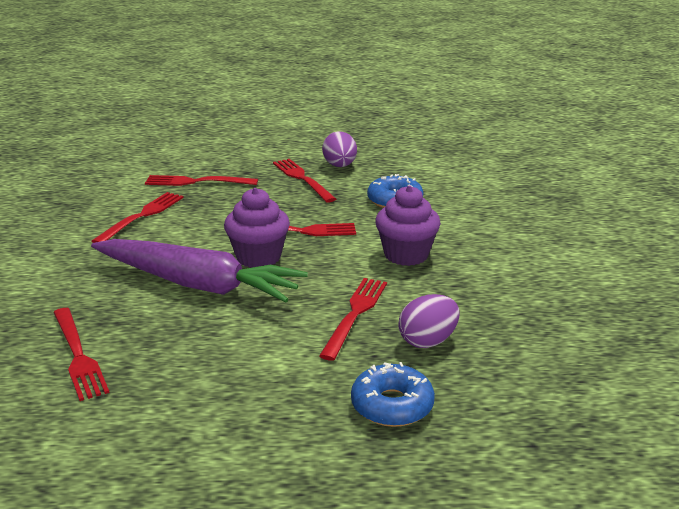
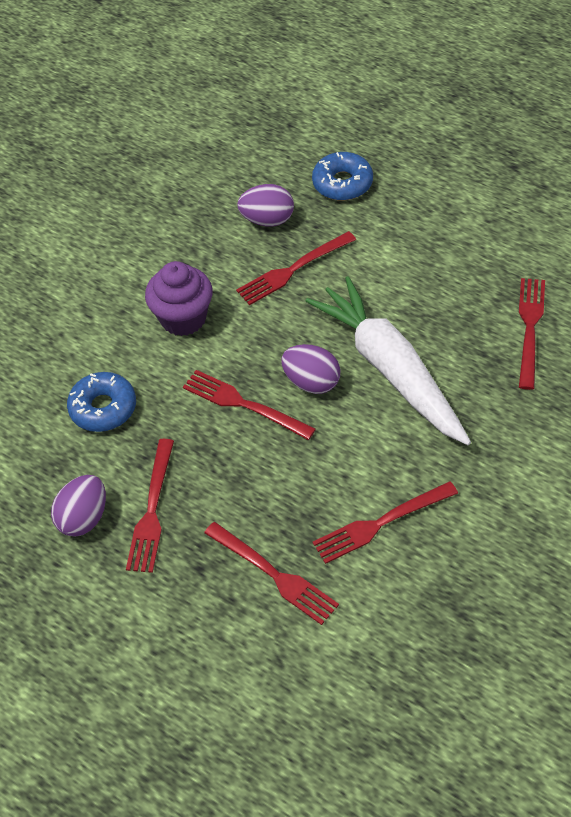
camera: 140 degrees left, 25 degrees up
purple carrot [91,239,308,302] -> white carrot [305,276,471,445]
purple cupcake [224,188,290,268] -> purple egg [281,344,340,394]

